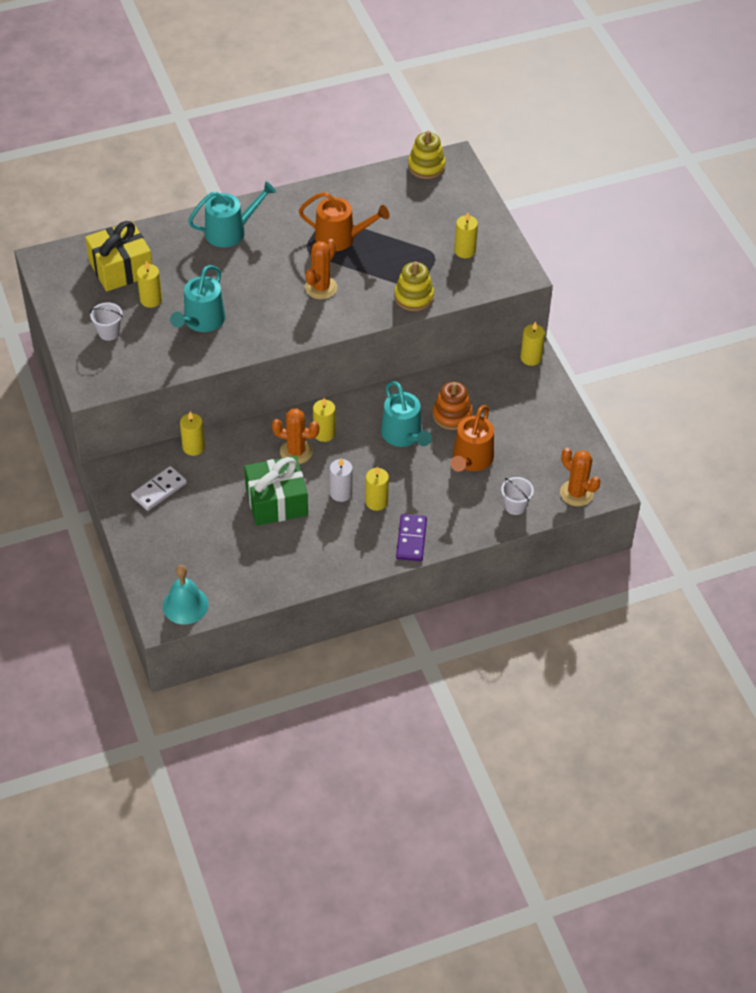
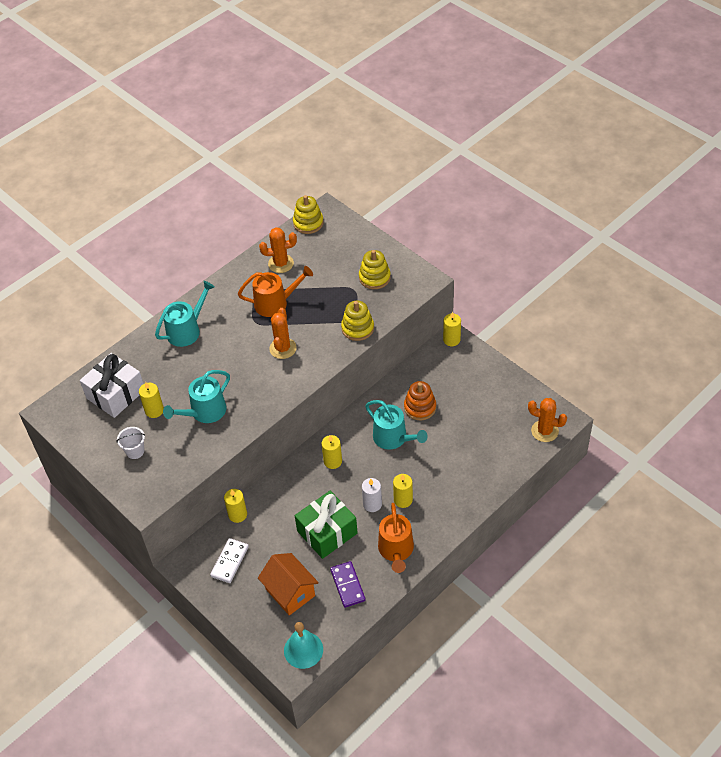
camera: 20 degrees left, 0 degrees up
yellow gift [85,221,152,292] -> white gift [80,353,143,418]
turquoise watering can [170,265,225,332] -> turquoise watering can turned 45 degrees clockwise [163,370,230,423]
orange cactus [272,408,319,464] -> orange cactus moved to [259,227,297,273]
purple domino [396,514,427,561] -> purple domino moved to [330,561,365,608]
orange watering can [450,405,494,472] -> orange watering can moved to [378,503,414,573]
yellow candle [454,212,478,258] -> yellow stacking toy [359,250,391,289]
white bucket [501,477,534,515] -> none
none -> orange house [258,553,319,616]

